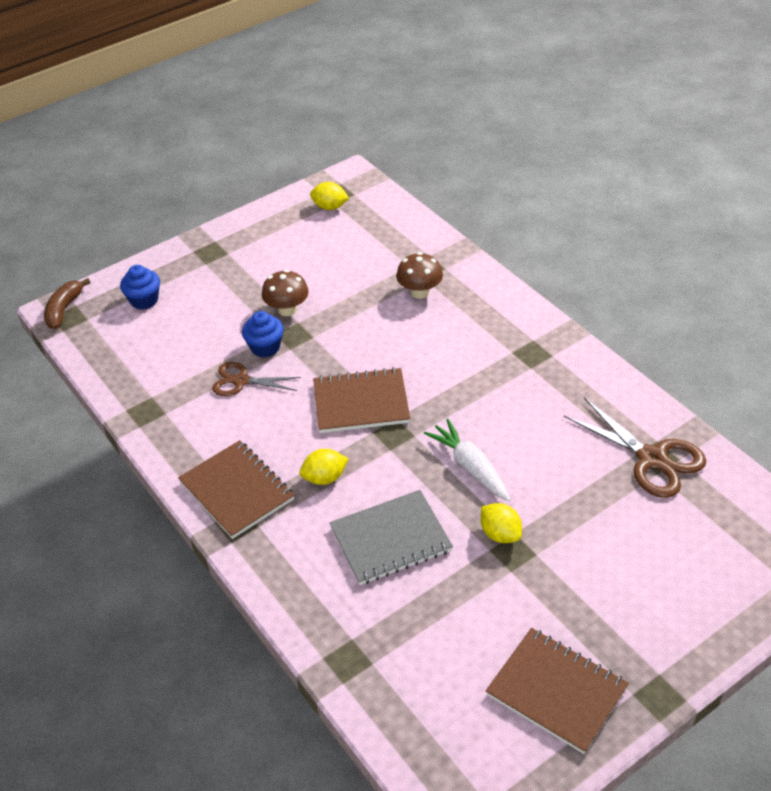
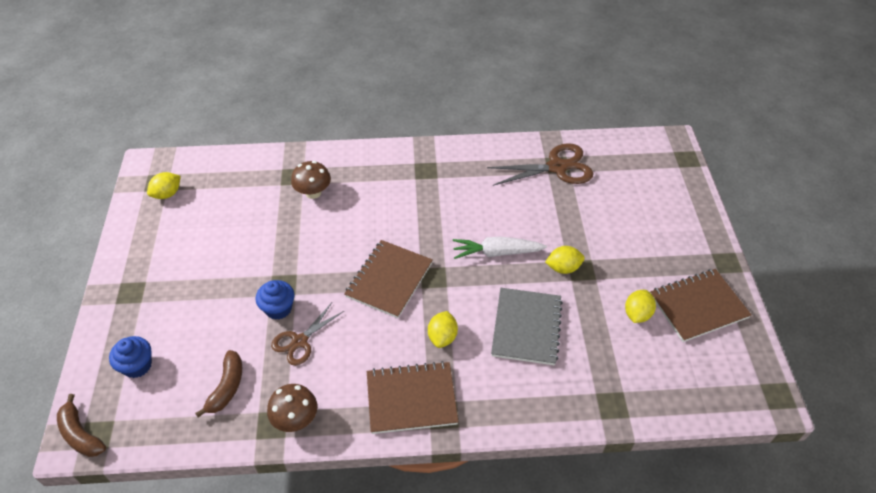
camera: 60 degrees left, 5 degrees up
brown mushroom [262,270,309,316] -> brown mushroom moved to [267,384,317,432]
none -> brown banana [195,350,242,417]
none -> yellow lemon [625,290,656,323]

